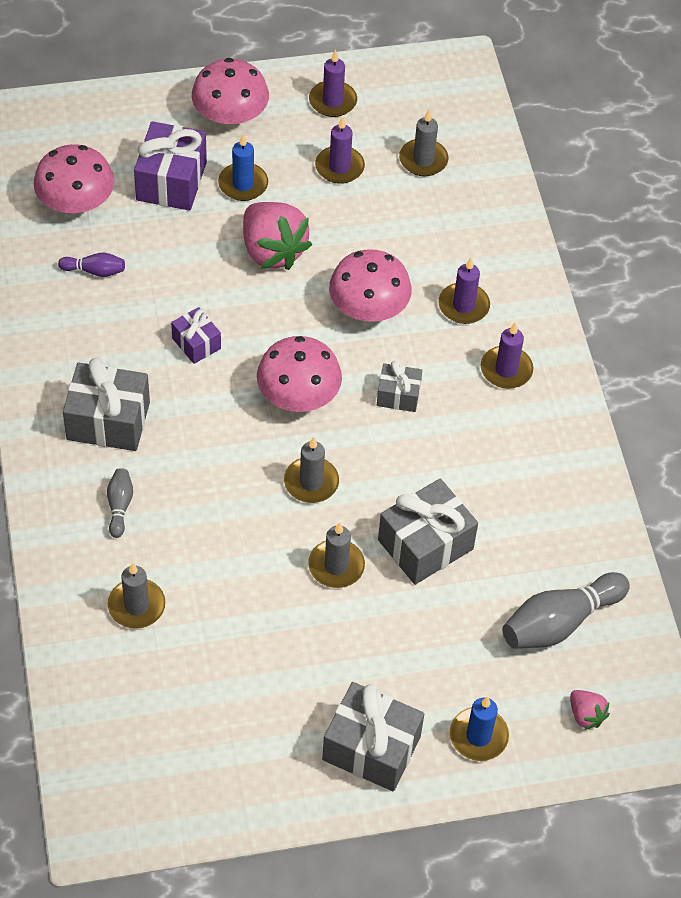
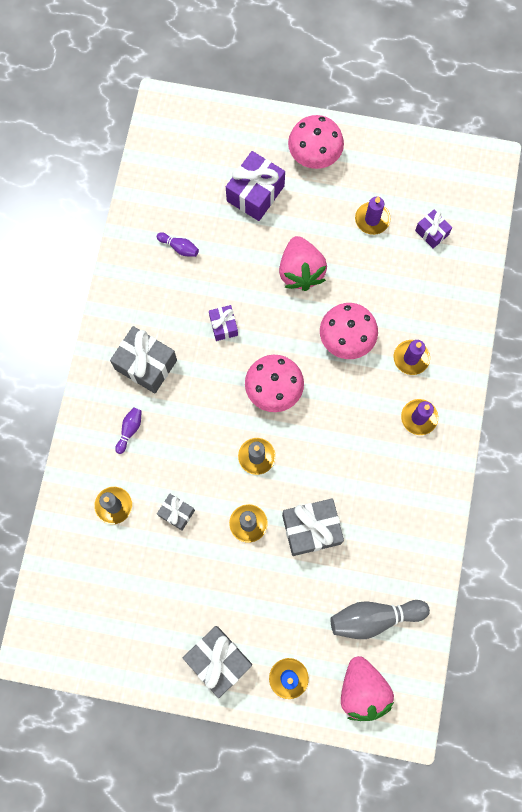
camera: 25 degrees right, 20 degrees up
pink mushroom [34,144,114,215] -> none
grey bowling pin [107,468,133,538] -> purple bowling pin [115,408,142,454]
blue candle [218,134,268,201] -> none
purple candle [309,49,357,117] -> none
grey gift [377,361,422,412] -> grey gift moved to [157,494,195,530]
grey candle [399,110,449,176] -> purple gift [415,210,452,248]
pink strawberry [570,690,610,730] -> pink strawberry [341,656,394,721], size x2.09

